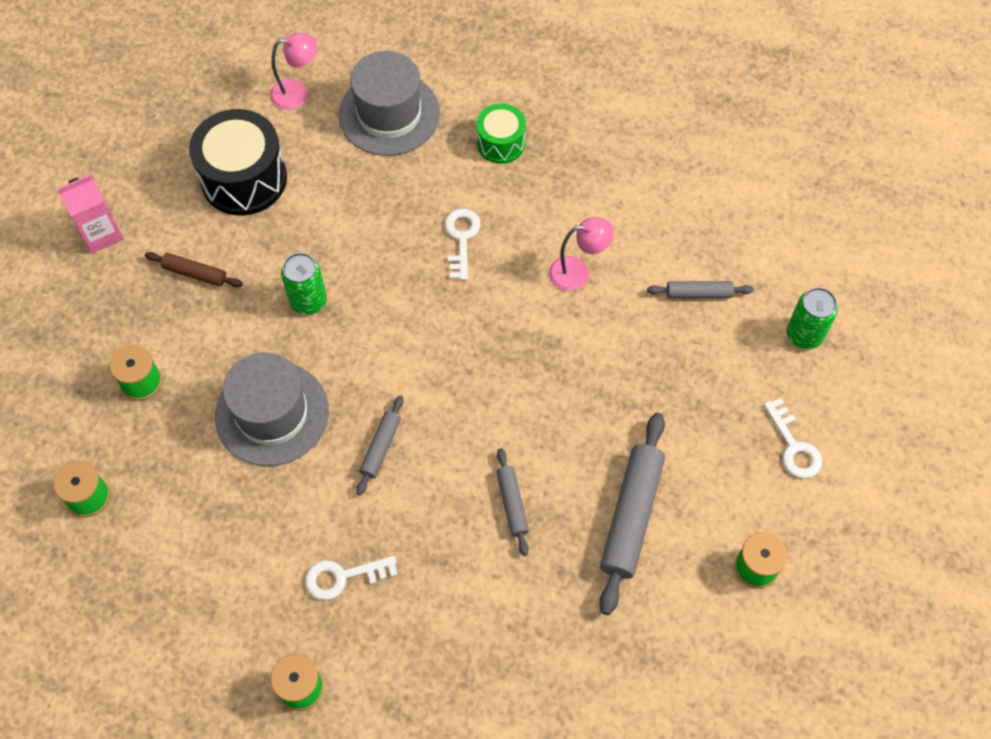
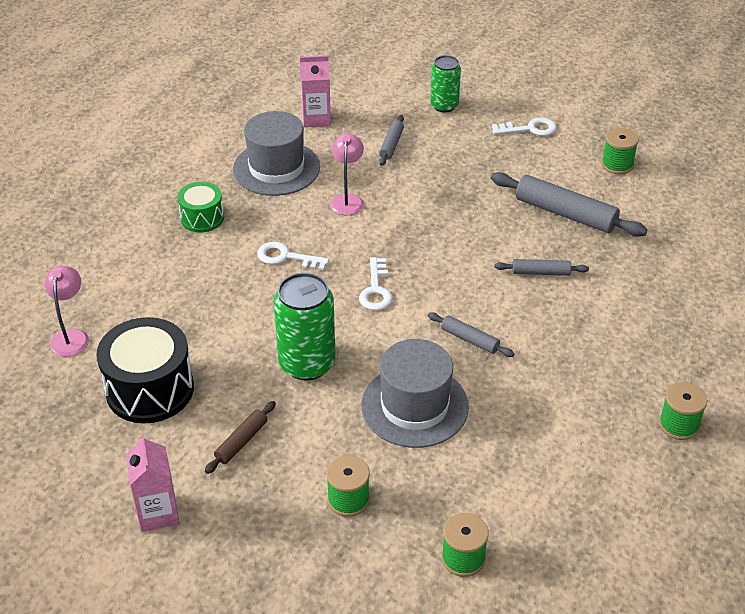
camera: 75 degrees left, 20 degrees down
green can [281,253,327,315] -> green can [274,273,336,380], size x1.58
white key [305,556,398,600] -> white key moved to [359,257,392,310]
grey hat [339,51,440,156] -> grey hat moved to [233,111,320,196]
none -> pink carton [300,55,331,127]

